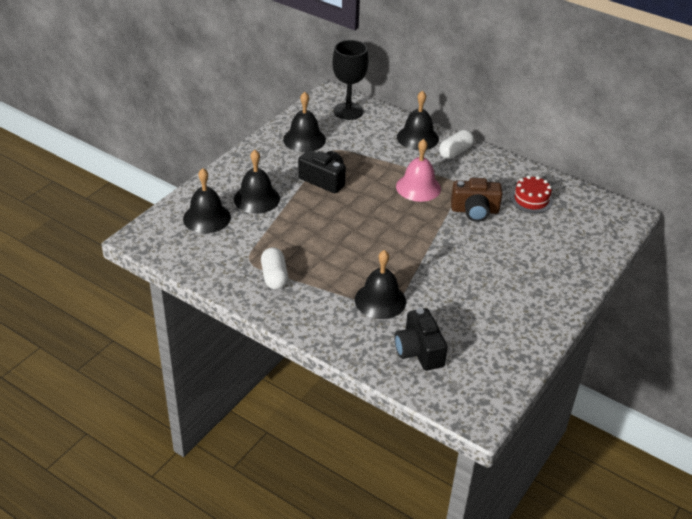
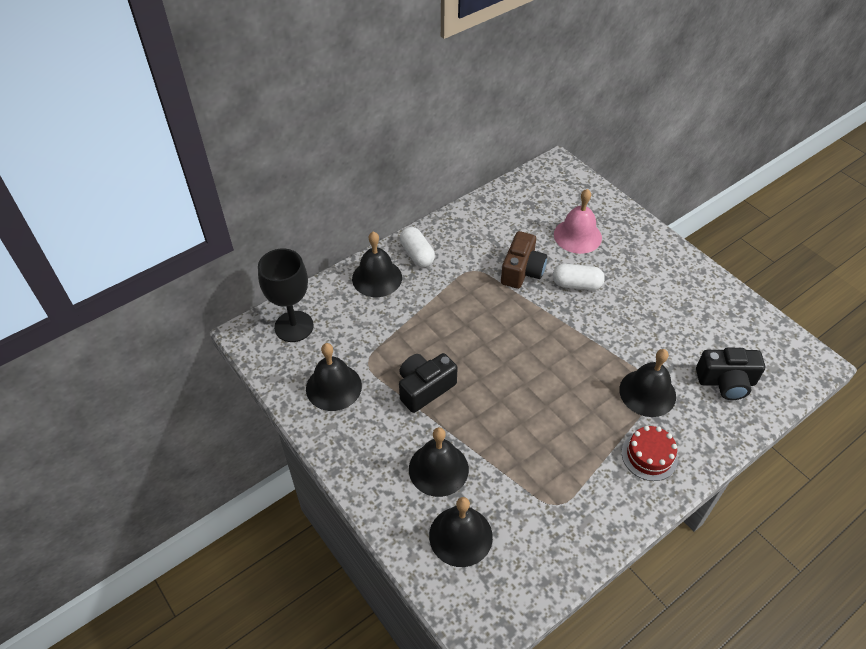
camera: 70 degrees left, 10 degrees up
white capsule [261,247,288,290] -> white capsule moved to [553,264,605,290]
pink bell [396,139,441,202] -> pink bell moved to [554,189,602,254]
red cake [510,176,553,213] -> red cake moved to [622,426,678,481]

